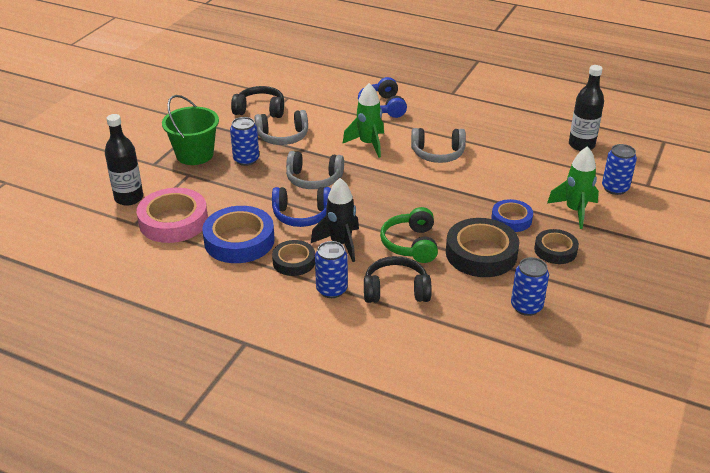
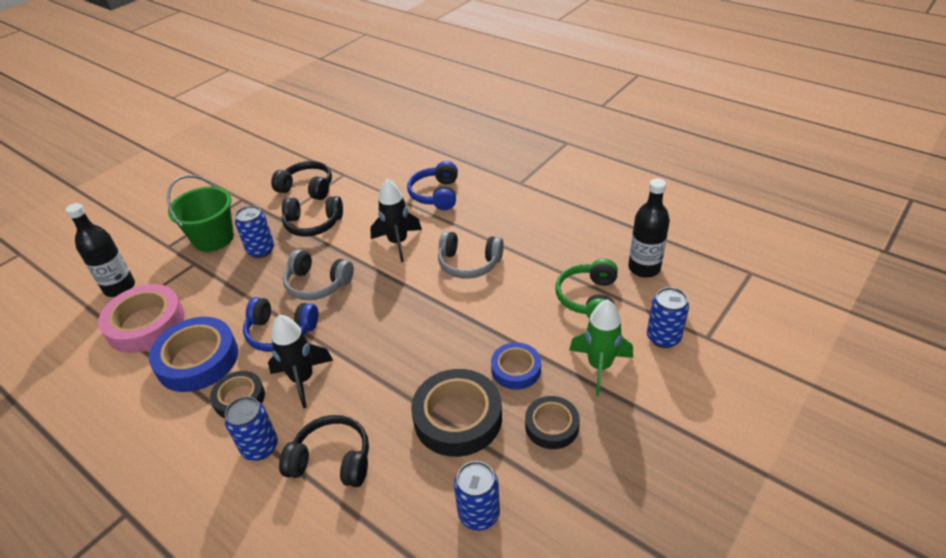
camera: 15 degrees right, 5 degrees up
grey headphones [254,110,308,145] -> black headphones [282,196,343,237]
green rocket [342,83,384,158] -> black rocket [370,179,422,262]
green headphones [380,207,438,263] -> green headphones moved to [555,259,618,319]

